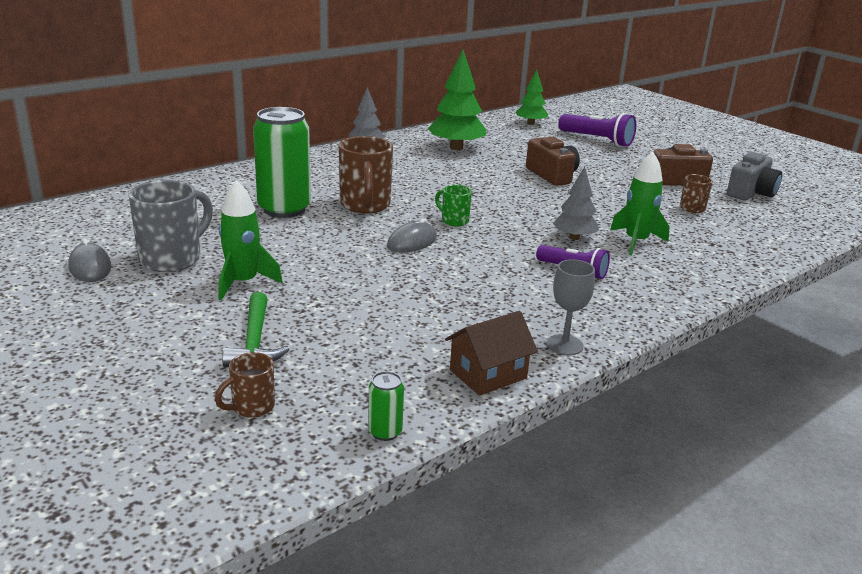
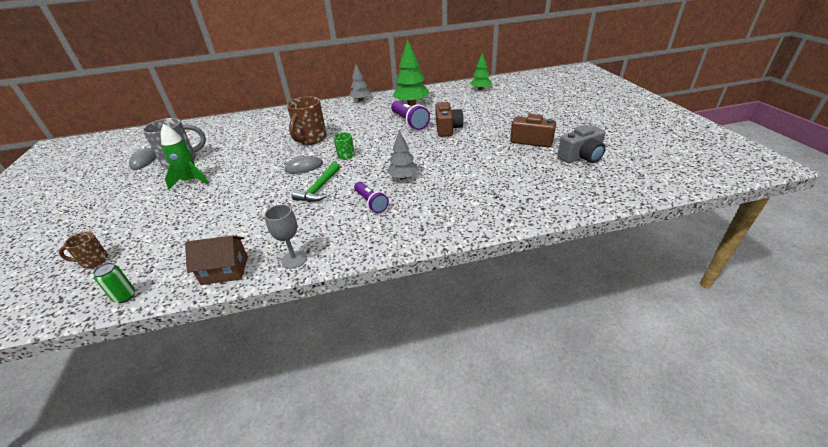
camera: 30 degrees right, 10 degrees up
green hammer [222,292,290,367] -> green hammer moved to [292,162,340,202]
green can [253,107,311,218] -> none
purple flashlight [558,113,636,147] -> purple flashlight moved to [391,101,430,130]
green rocket [610,152,670,255] -> none
brown mug [680,174,713,213] -> none

